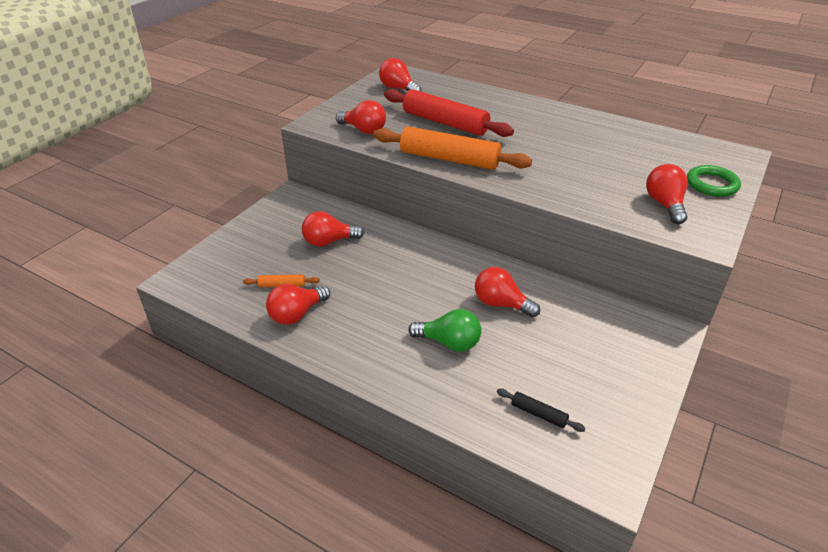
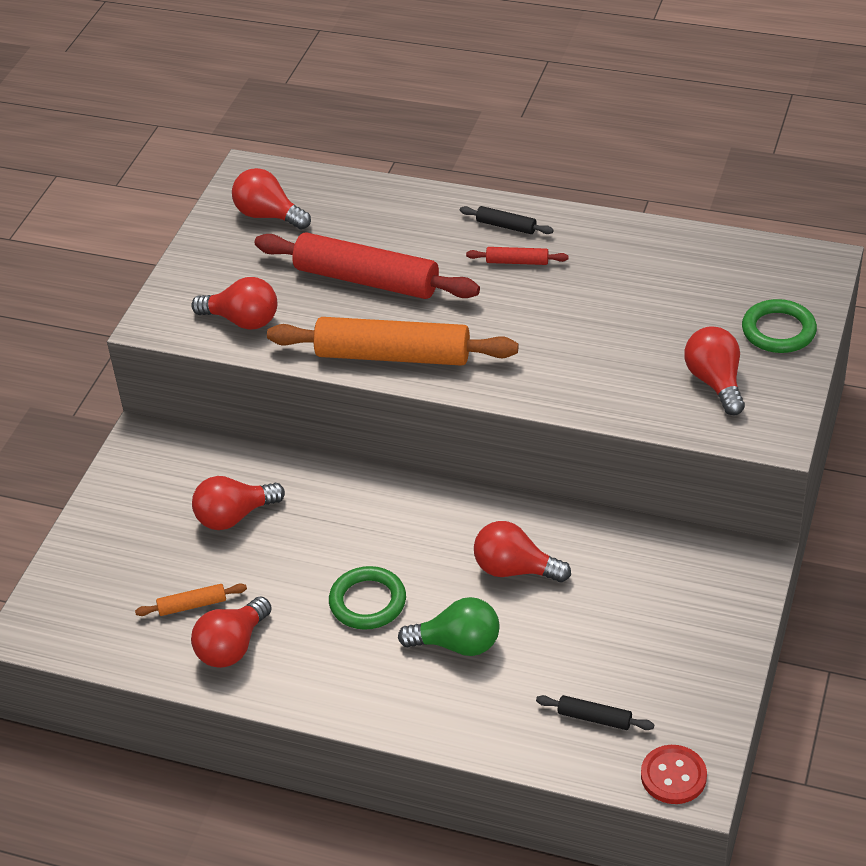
camera: 10 degrees left, 5 degrees up
none -> green ring [329,566,406,630]
none -> black rolling pin [460,206,554,234]
none -> red rolling pin [466,247,569,265]
none -> red button [641,745,707,804]

